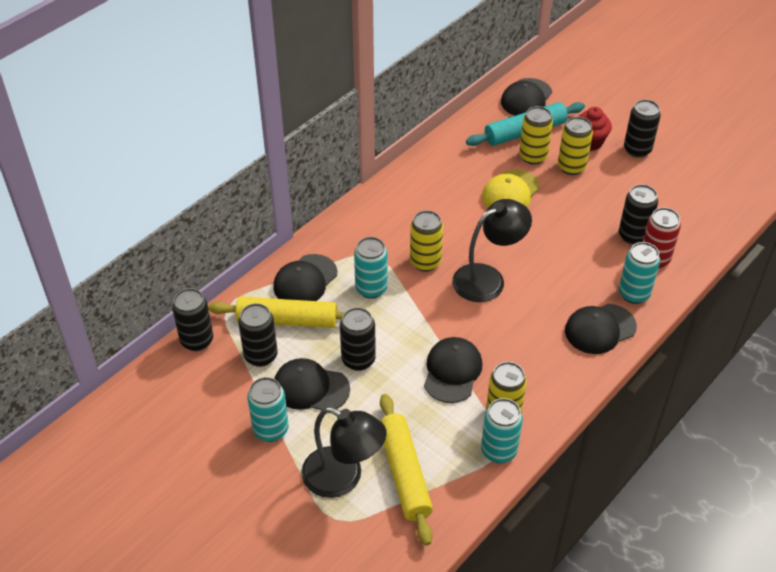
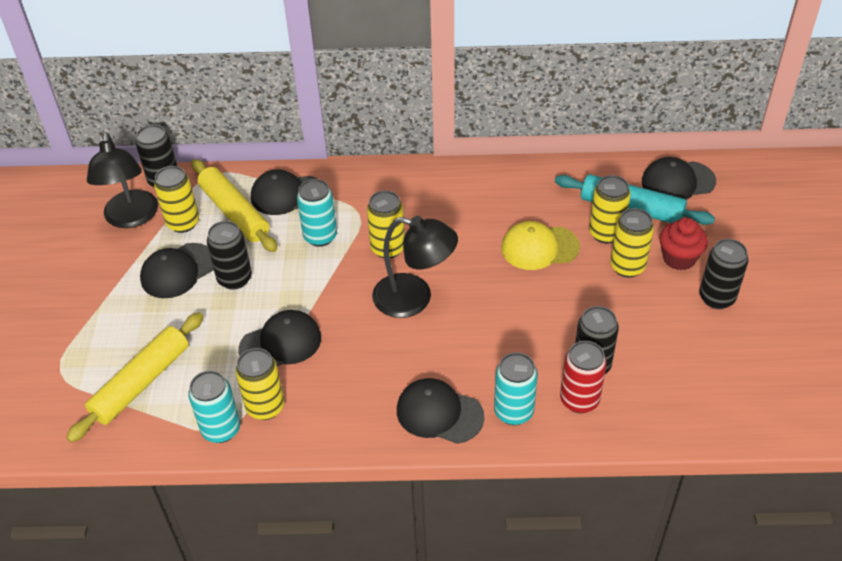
camera: 50 degrees right, 0 degrees up
black can [238,303,278,367] -> yellow can [154,166,199,233]
turquoise can [247,377,289,442] -> none
black cap [274,358,350,410] -> black cap turned 105 degrees counterclockwise [140,243,214,298]
black lamp [301,407,386,498] -> black lamp moved to [87,132,158,228]

